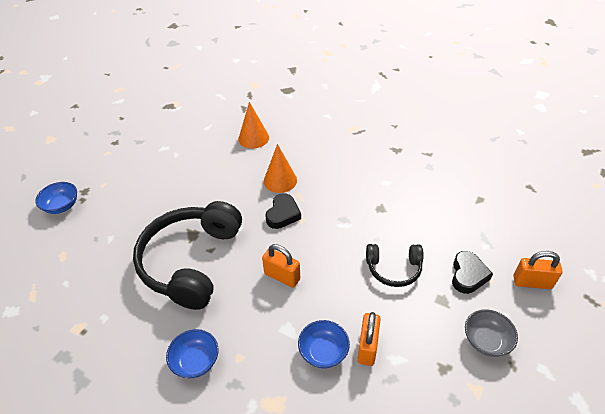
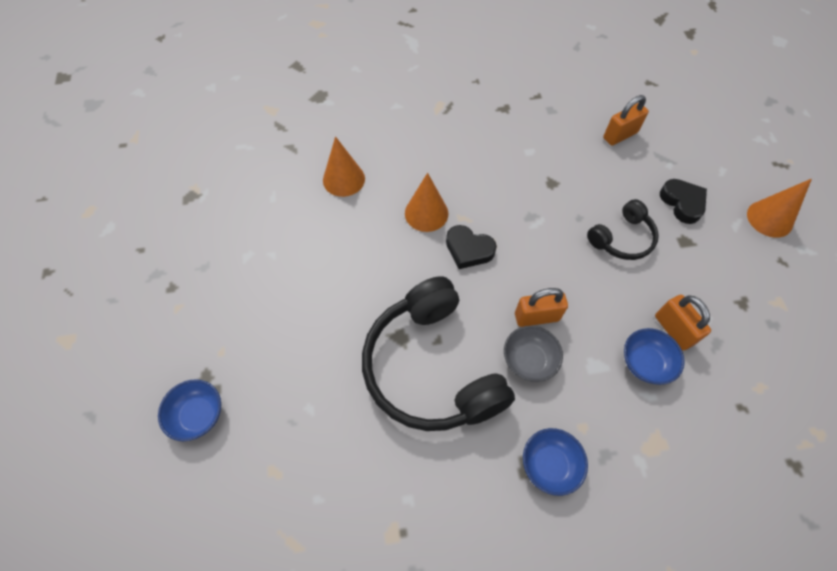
camera: 40 degrees left, 15 degrees up
black heart [265,193,301,229] -> black heart turned 135 degrees clockwise [446,225,497,269]
grey bowl [465,309,518,357] -> grey bowl moved to [504,326,563,382]
orange padlock [513,251,563,289] -> orange padlock moved to [603,95,649,146]
none -> orange cone [747,179,812,238]

